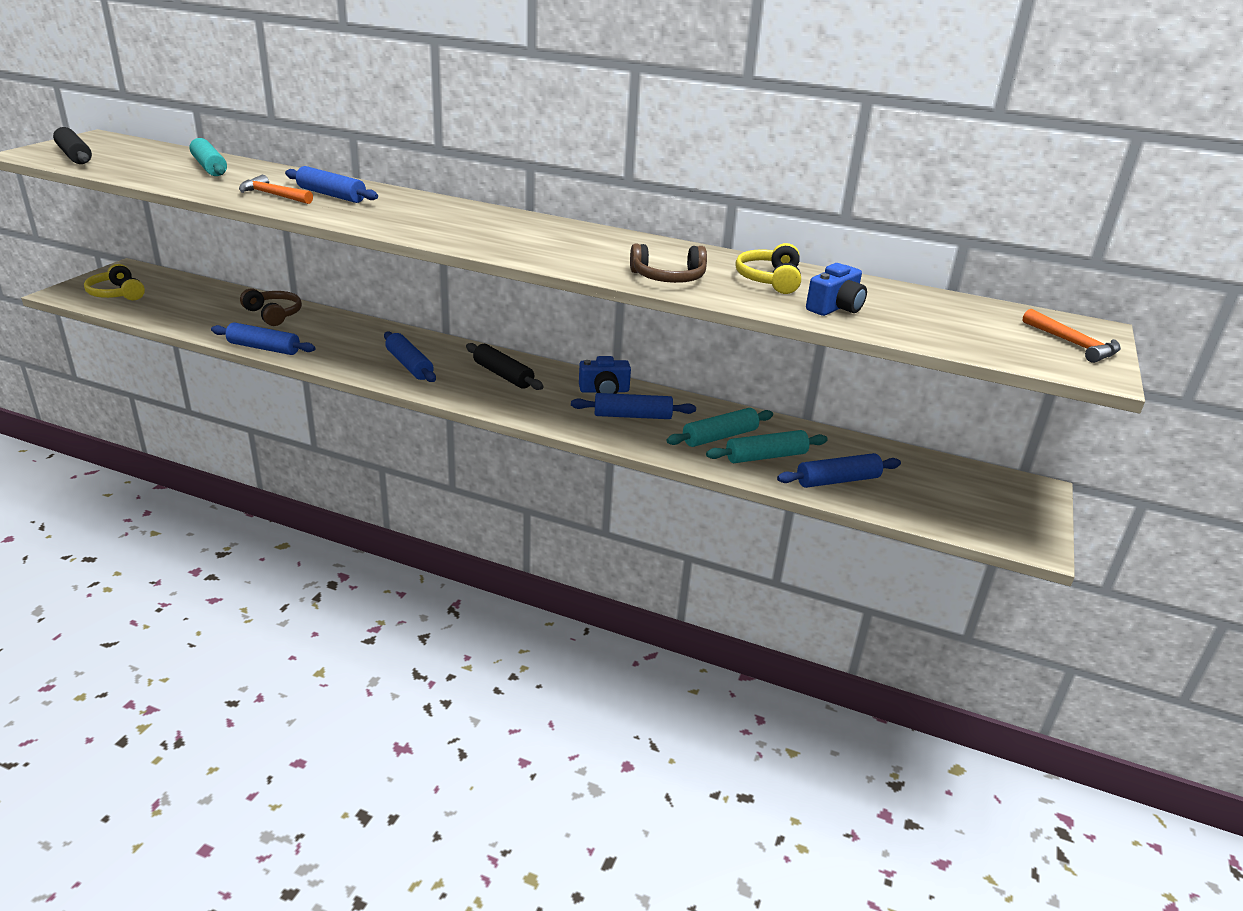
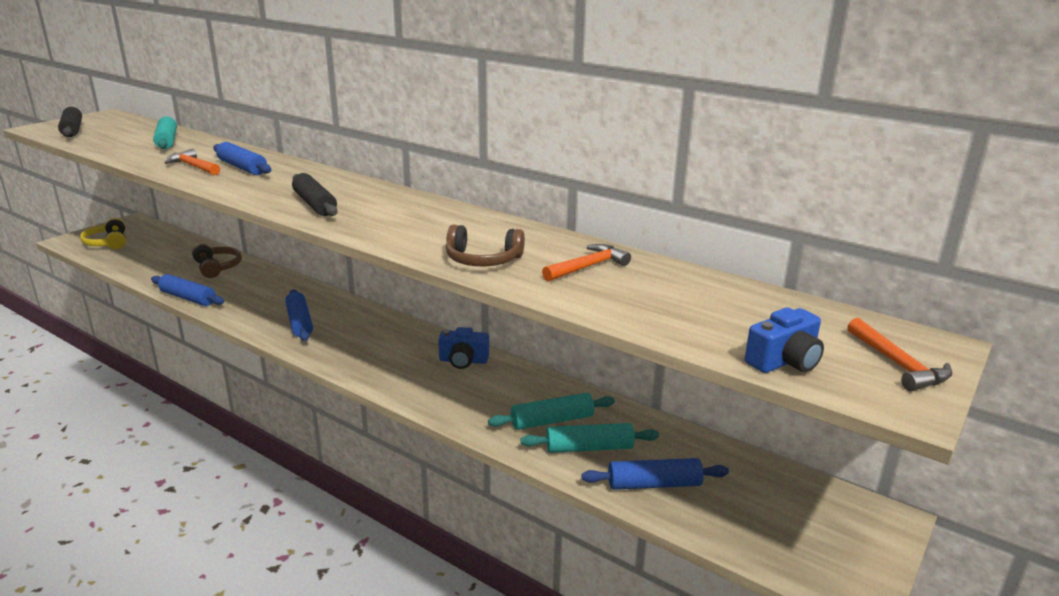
camera: 15 degrees right, 5 degrees down
black rolling pin [466,343,544,390] -> black rolling pin moved to [292,173,338,216]
blue rolling pin [571,393,696,419] -> none
yellow headphones [735,243,801,294] -> orange hammer [542,244,631,282]
blue camera [806,263,867,316] -> blue camera moved to [745,307,824,373]

